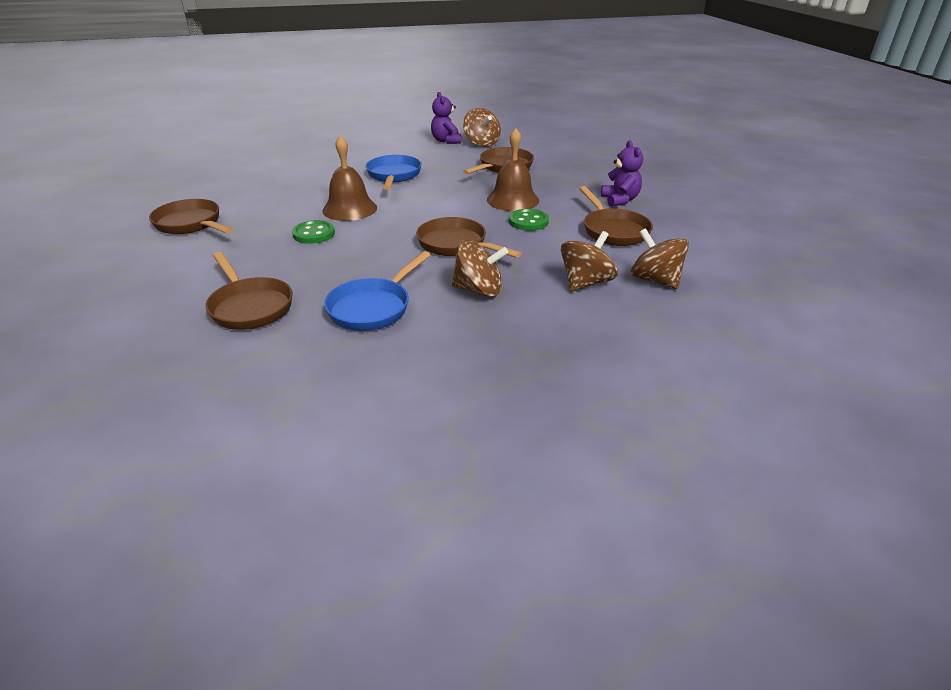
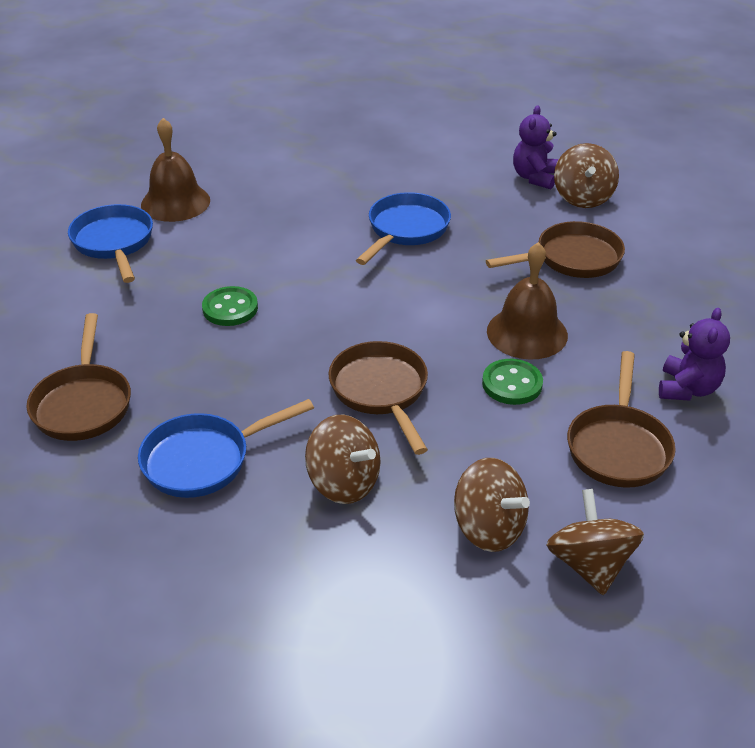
camera: 30 degrees right, 5 degrees up
brown pan [149,199,233,234] -> blue pan [68,204,153,283]
brown bell [323,135,377,221] -> brown bell moved to [141,118,210,222]
brown spinning top [561,231,618,291] -> brown spinning top turned 60 degrees clockwise [454,458,530,552]

